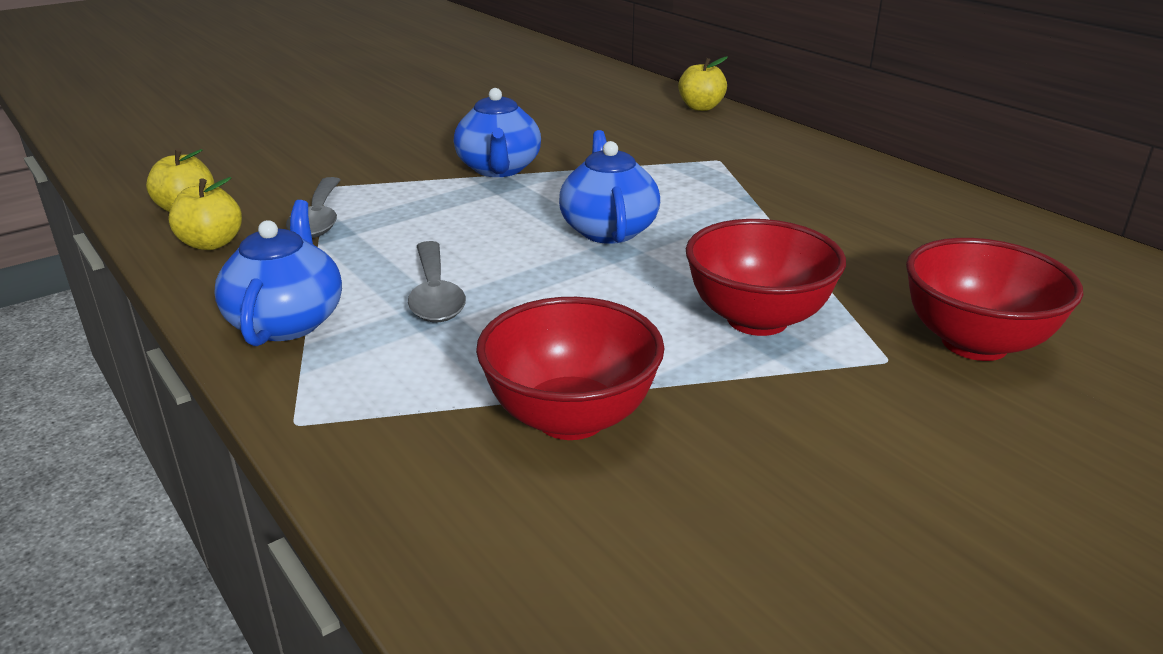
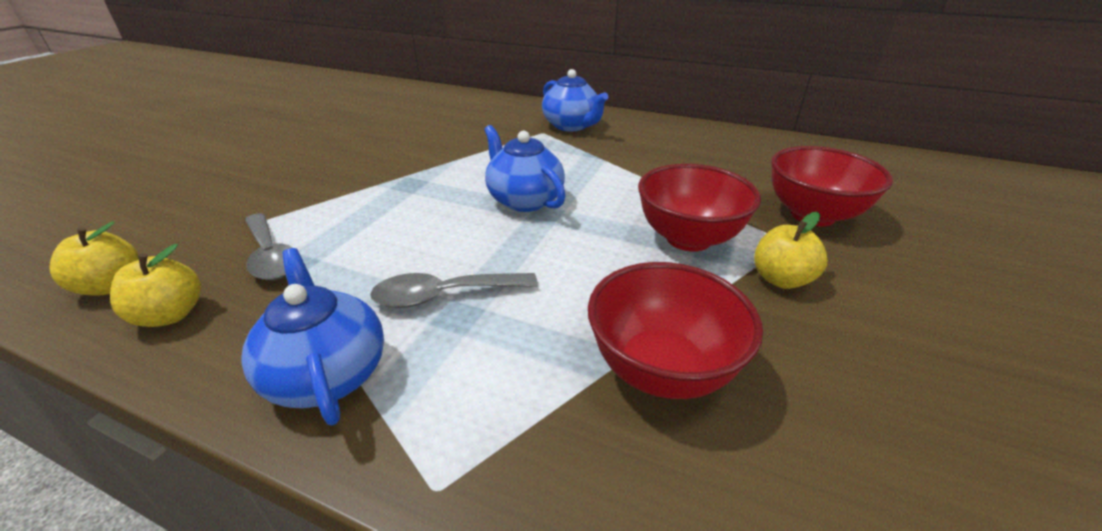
camera: 30 degrees left, 5 degrees up
grey spoon [408,241,466,322] -> grey spoon turned 120 degrees clockwise [370,273,538,308]
blue teapot [454,88,541,177] -> blue teapot moved to [542,69,608,132]
yellow apple [678,56,728,111] -> yellow apple moved to [754,212,828,289]

